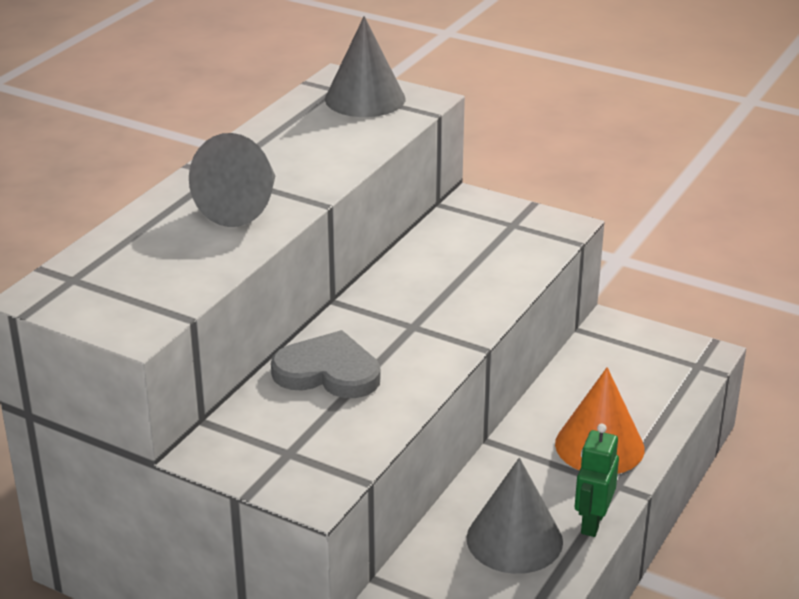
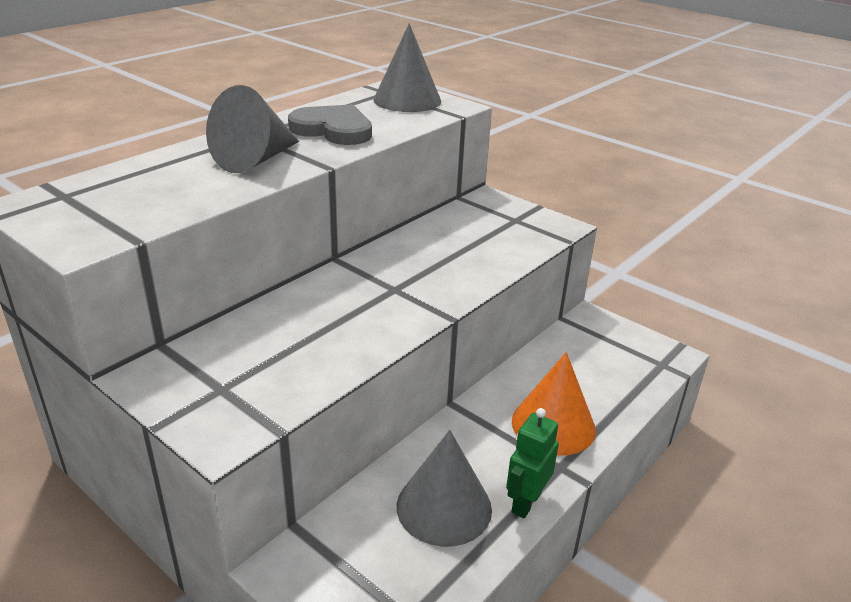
camera: 10 degrees right, 0 degrees up
grey heart [271,330,380,398] -> grey heart moved to [288,104,372,145]

